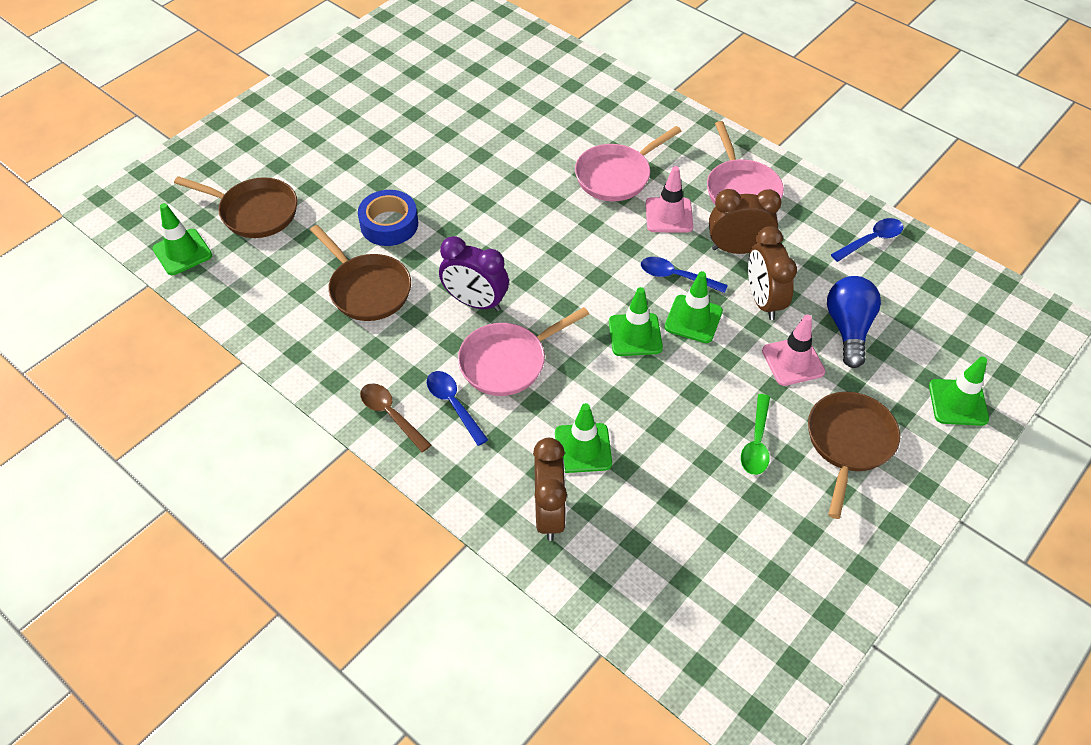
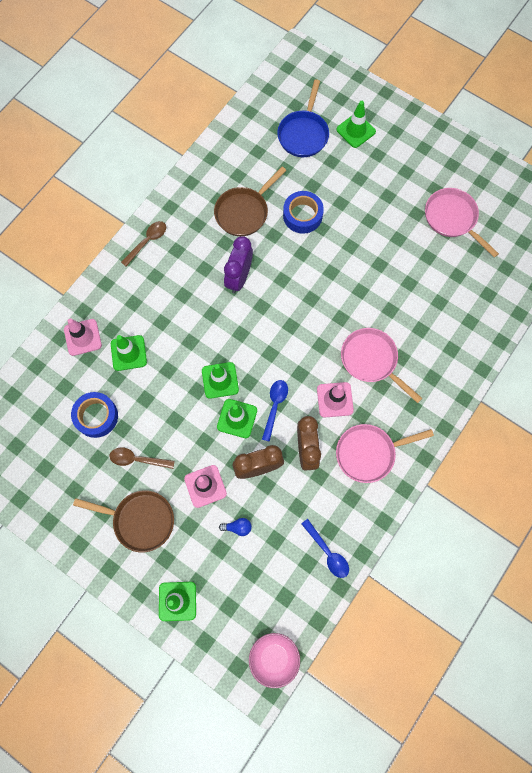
camera: 85 degrees right, 20 degrees up
green traffic cone [153,203,212,275] -> green traffic cone moved to [336,101,376,148]
brown pan [174,176,297,238] -> blue pan [277,79,329,157]
blue spoon [427,371,488,446] -> none
pink pan [458,307,589,396] -> pink pan moved to [425,188,499,258]
brown clock [533,438,567,541] -> pink traffic cone [64,318,102,356]
green spoon [741,394,770,475] -> brown spoon [110,447,175,469]
blue light bulb [827,276,881,368] -> blue light bulb [219,518,252,536], size x0.48
none -> blue tape [71,392,118,438]
none -> pink bowl [249,633,300,688]

